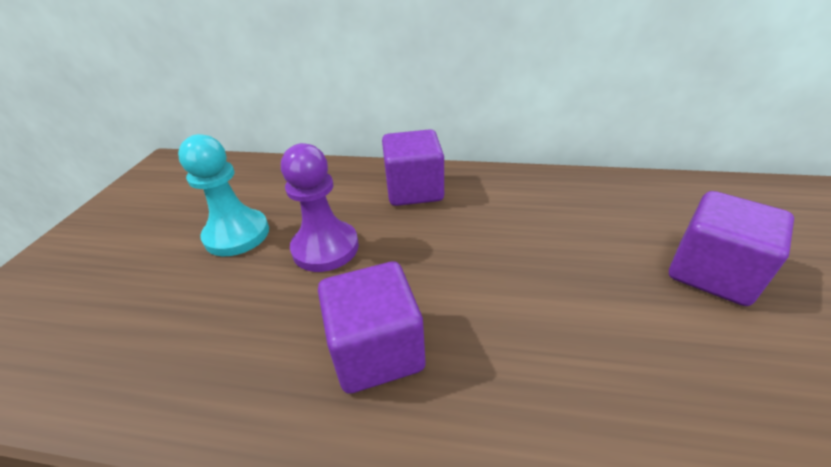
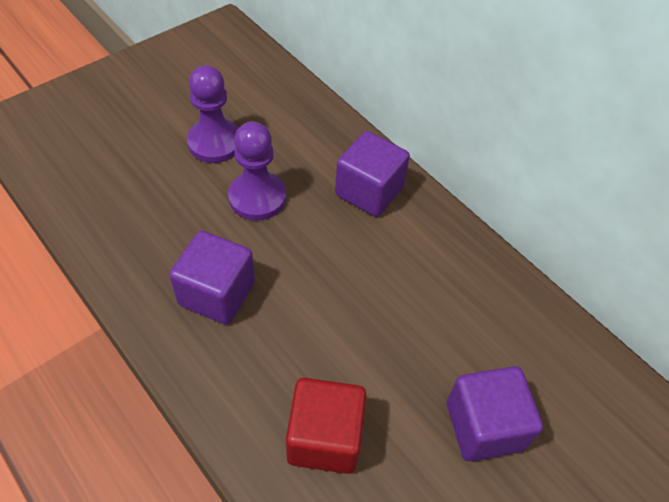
camera: 35 degrees right, 15 degrees up
turquoise pawn [178,134,269,256] -> purple pawn [187,65,239,163]
none -> red cube [286,378,366,474]

